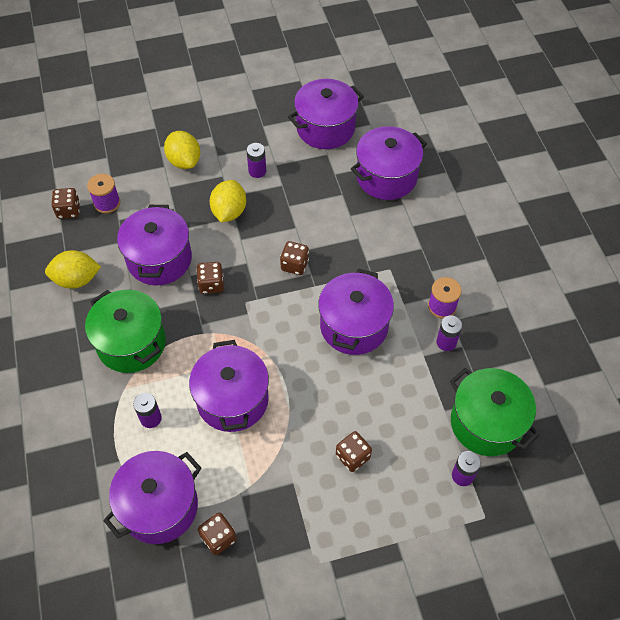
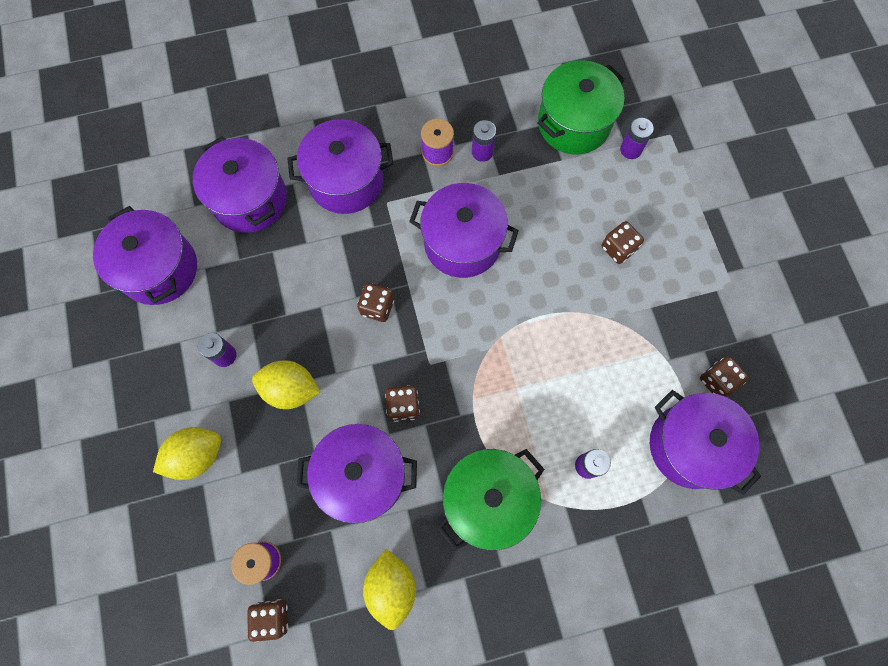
camera: 90 degrees left, 15 degrees up
purple pot [189,340,269,432] -> purple pot moved to [287,119,393,214]

